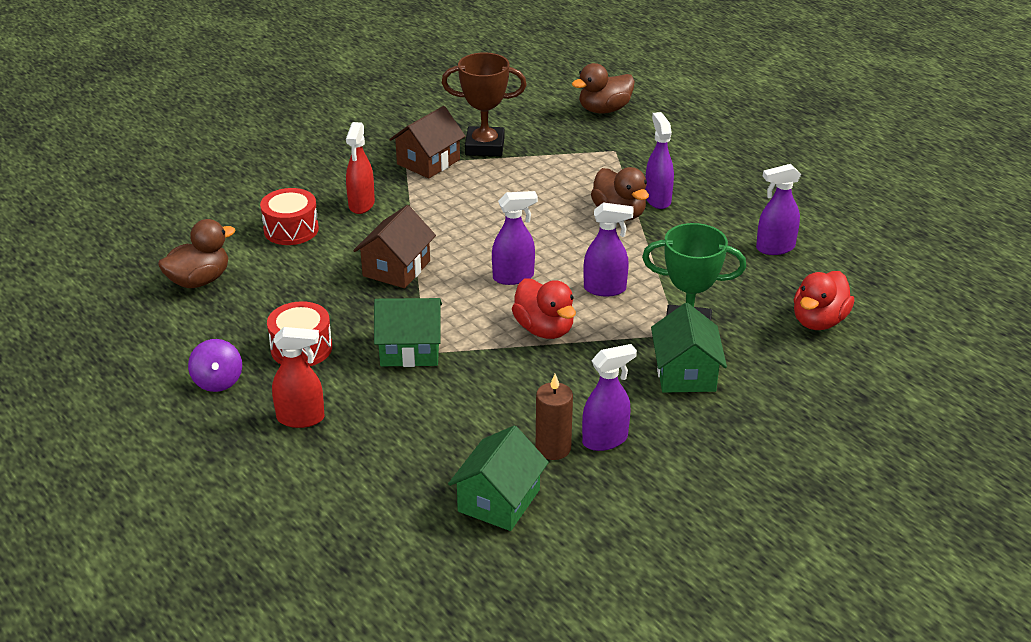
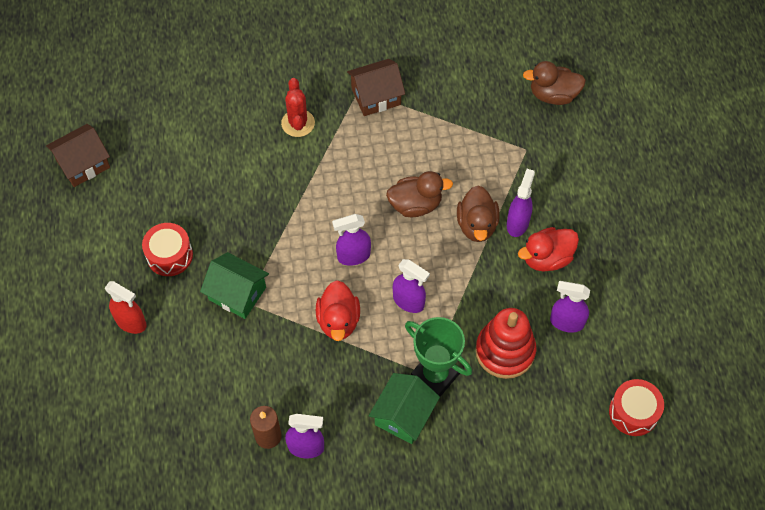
camera: 30 degrees right, 25 degrees up
brown duck [158,219,236,288] -> brown duck moved to [386,171,453,217]
purple spinning top [188,339,242,392] -> none
red drum [260,188,319,245] -> red drum moved to [609,379,664,436]
red spray bottle [346,122,375,214] -> red cactus [281,78,315,137]
brown house [353,205,436,288] -> brown house moved to [46,124,110,187]
brown trophy [442,52,527,157] -> none
green house [448,425,549,531] -> none
purple spray bottle [492,191,538,285] -> purple spray bottle turned 150 degrees clockwise [332,214,371,266]
red duck [794,271,854,330] -> red duck moved to [518,227,579,272]
none -> red stacking toy [475,308,536,379]

